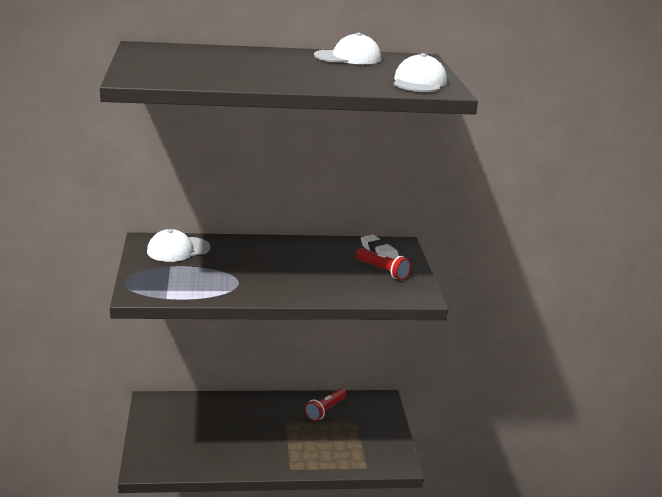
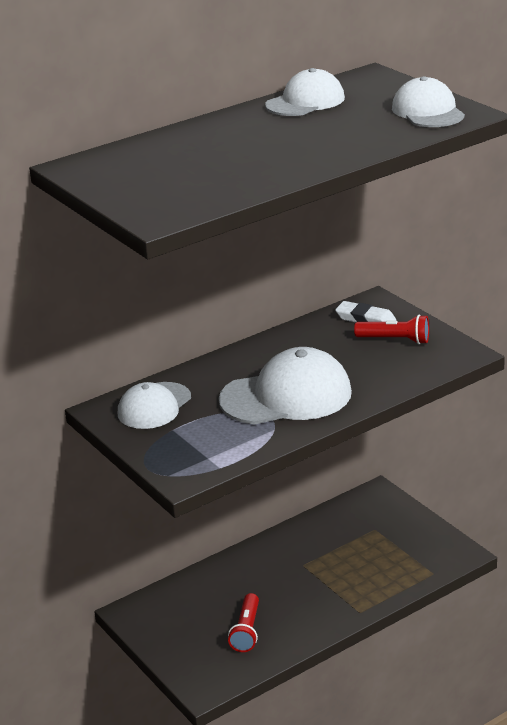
camera: 25 degrees left, 5 degrees up
red flashlight [305,388,347,421] -> red flashlight moved to [228,593,259,652]
none -> white cap [219,347,352,425]

